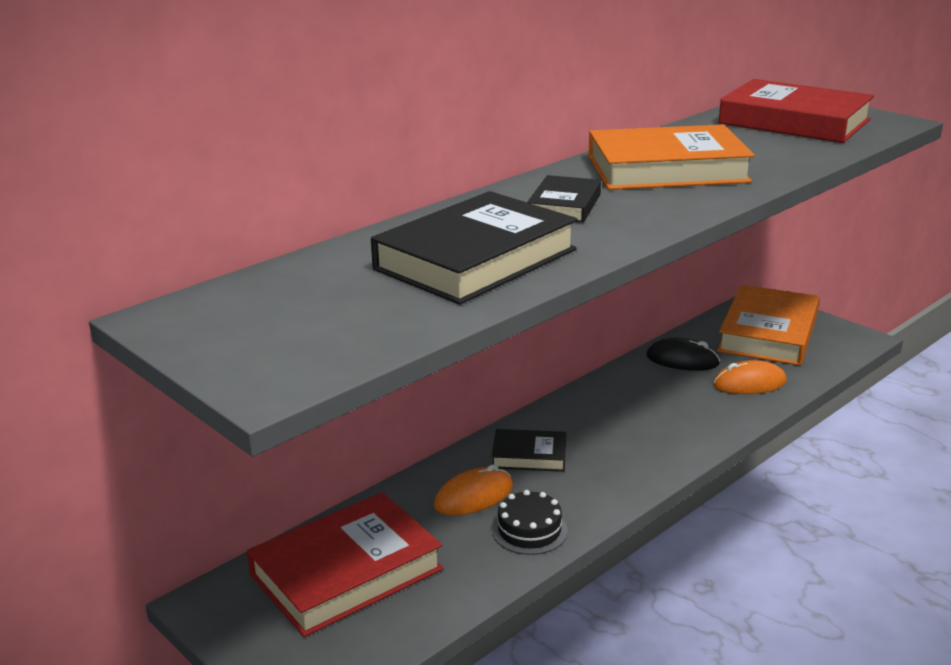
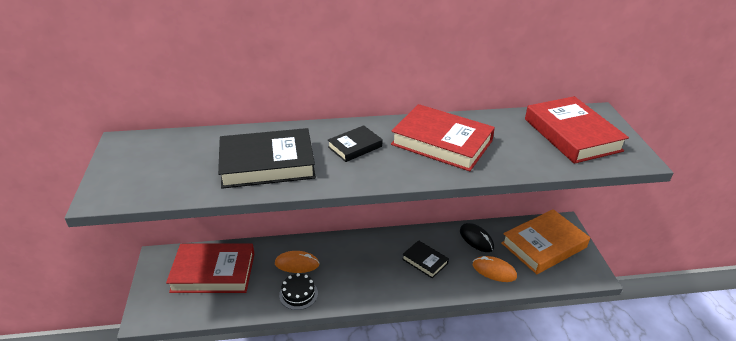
camera: 35 degrees right, 10 degrees up
black book [492,429,566,472] -> black book moved to [402,240,449,279]
orange book [588,124,755,190] -> red book [391,104,495,171]

